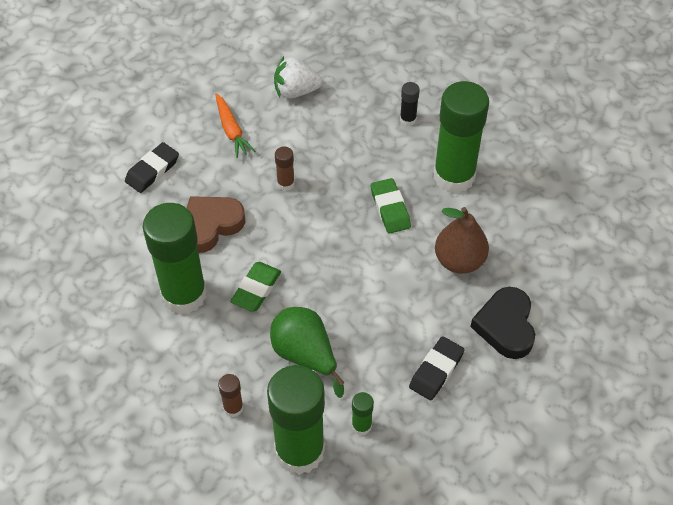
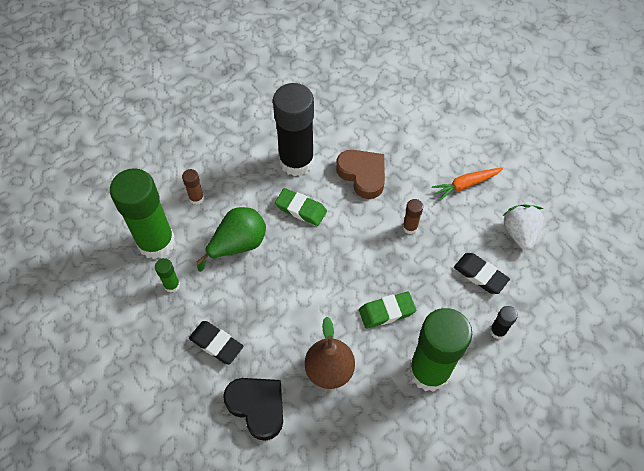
camera: 90 degrees right, 5 degrees up
black eraser [125,142,179,193] -> black eraser moved to [454,253,510,294]
green glue stick [143,203,207,314] -> black glue stick [273,83,314,176]
black heart [470,287,535,359] -> black heart turned 45 degrees clockwise [223,378,283,441]

